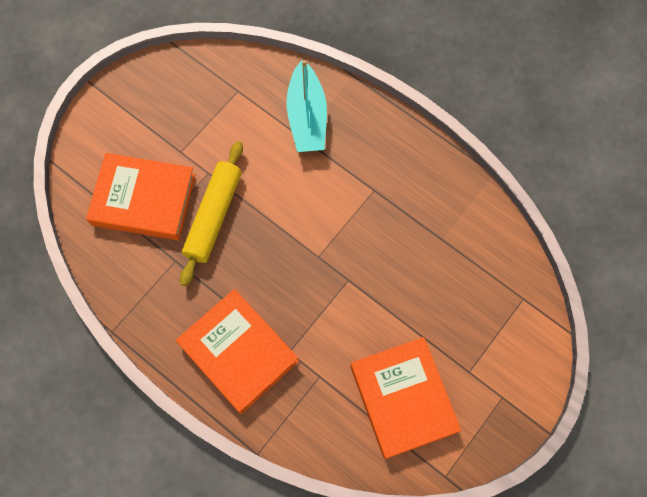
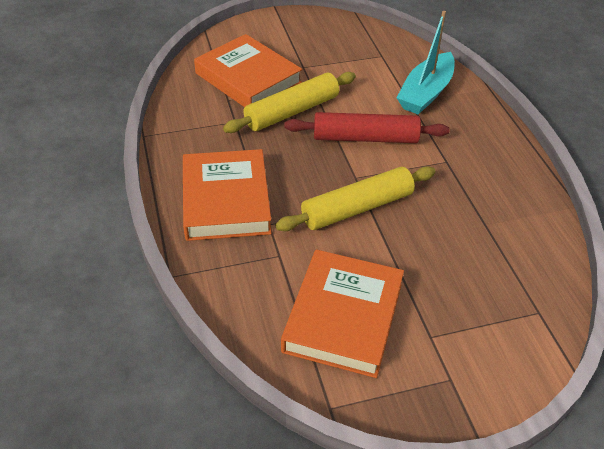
camera: 35 degrees right, 25 degrees down
none -> yellow rolling pin [275,166,436,231]
none -> red rolling pin [284,112,450,143]

